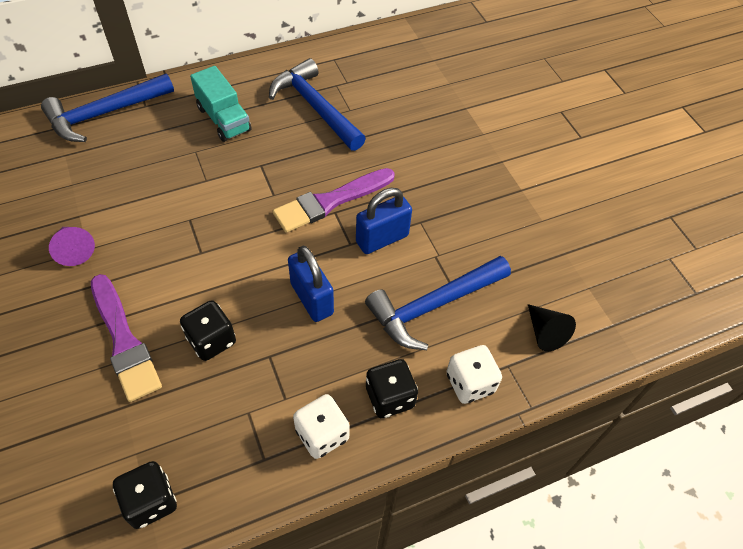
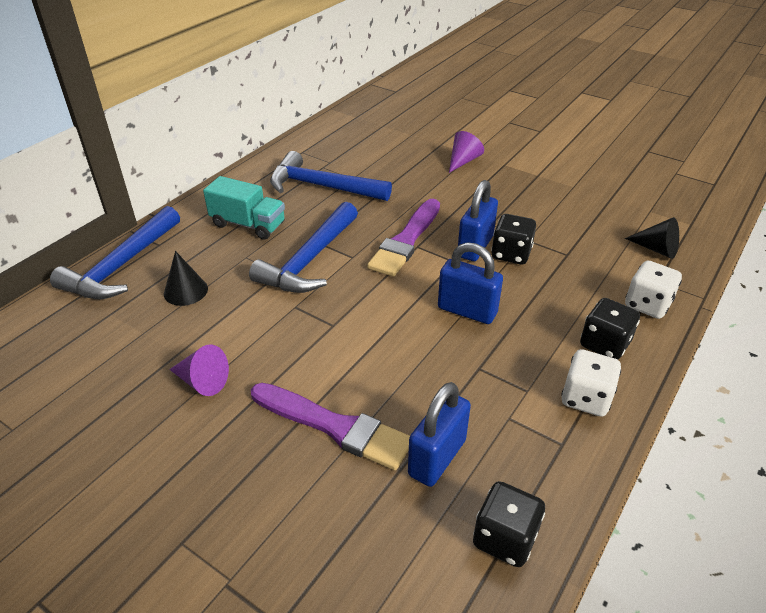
camera: 30 degrees left, 15 degrees down
black dice [180,300,236,361] -> black dice moved to [491,214,536,264]
blue hammer [365,256,511,350] -> blue hammer moved to [249,202,358,293]
none -> black cone [164,251,208,306]
none -> blue padlock [408,382,471,487]
none -> purple cone [449,131,484,173]

